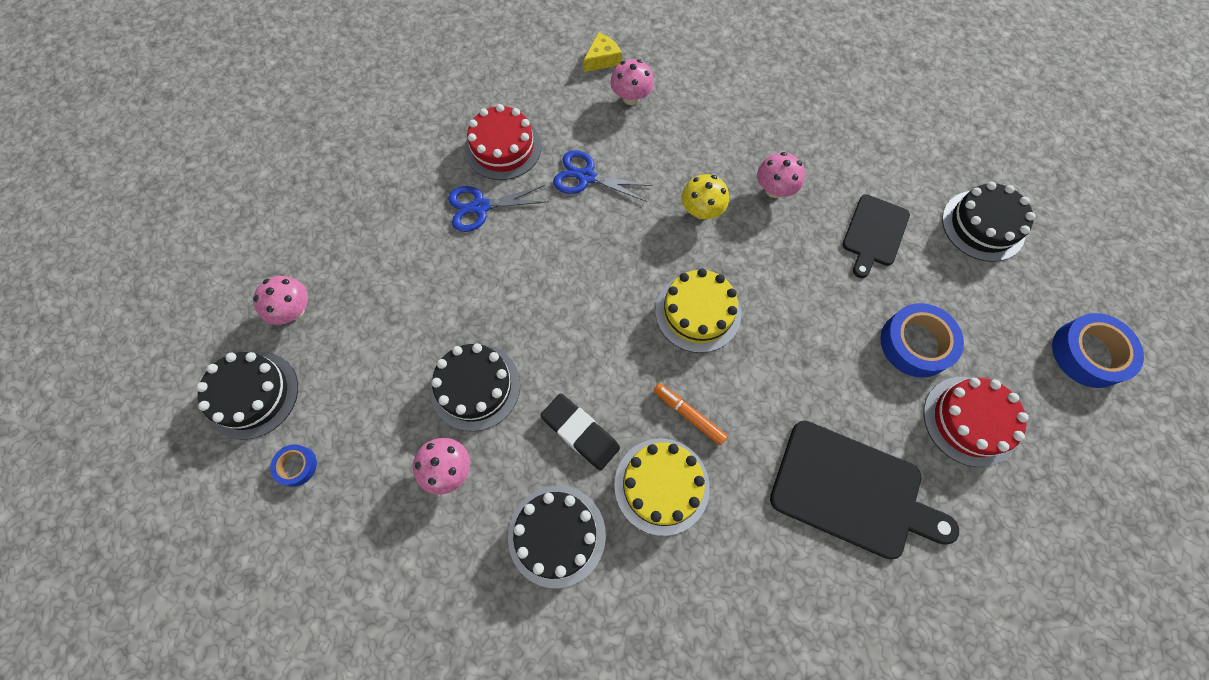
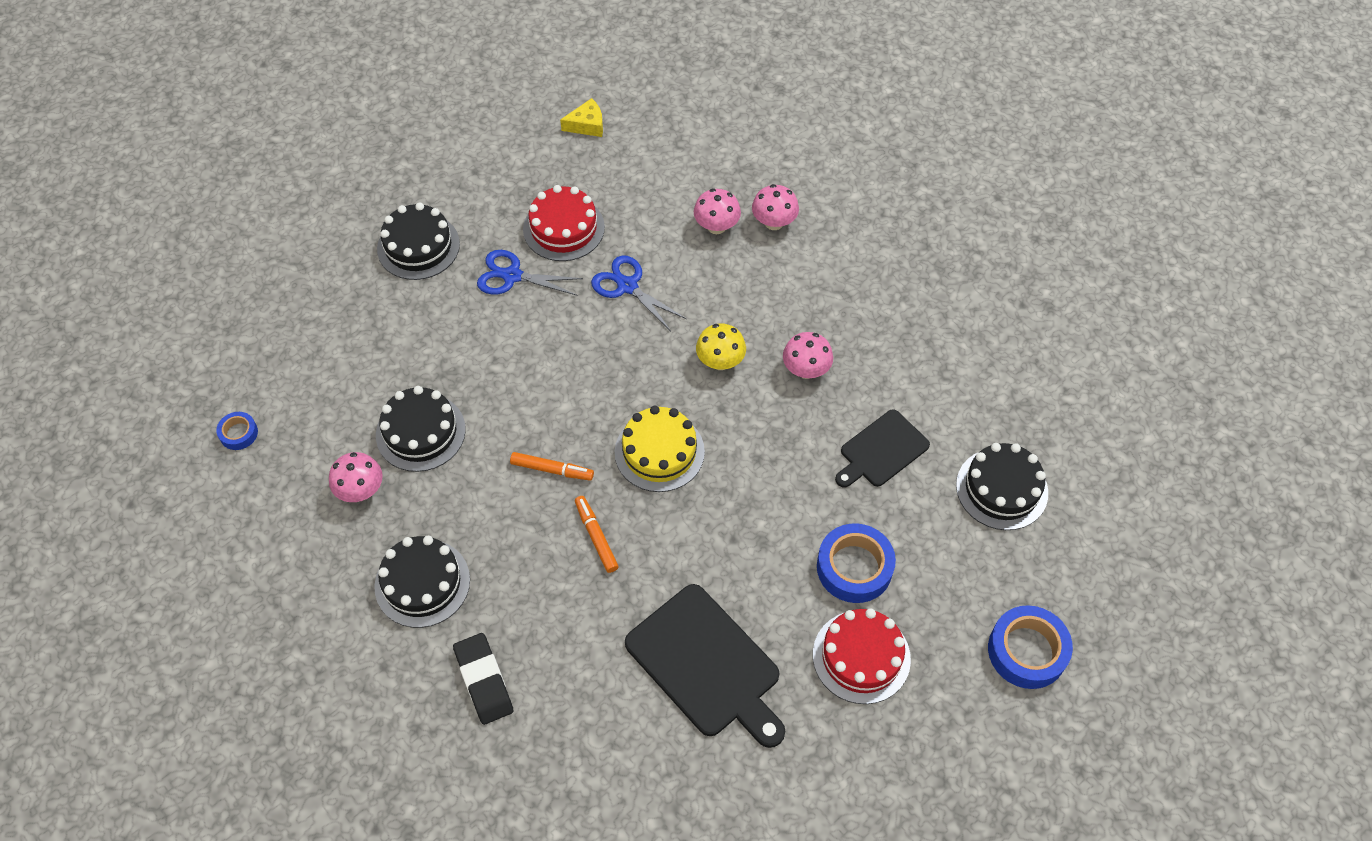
camera: 25 degrees right, 10 degrees down
black cake [196,352,298,440] -> black cake moved to [377,202,460,280]
pink mushroom [253,276,308,325] -> pink mushroom moved to [752,184,799,230]
black eraser [540,394,620,470] -> black eraser moved to [453,633,513,725]
yellow cheese [583,32,622,72] -> yellow cheese moved to [560,98,603,137]
yellow cake [614,438,710,536] -> none
none -> orange marker [510,452,594,481]

